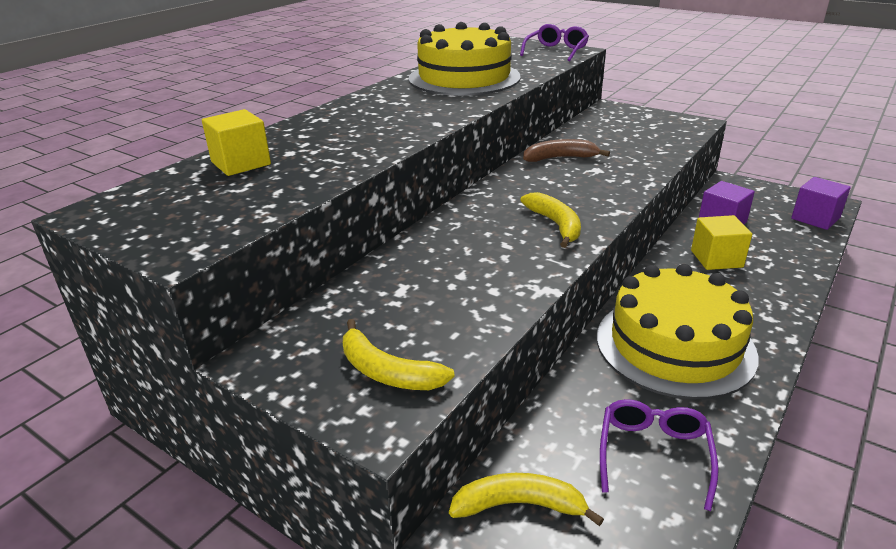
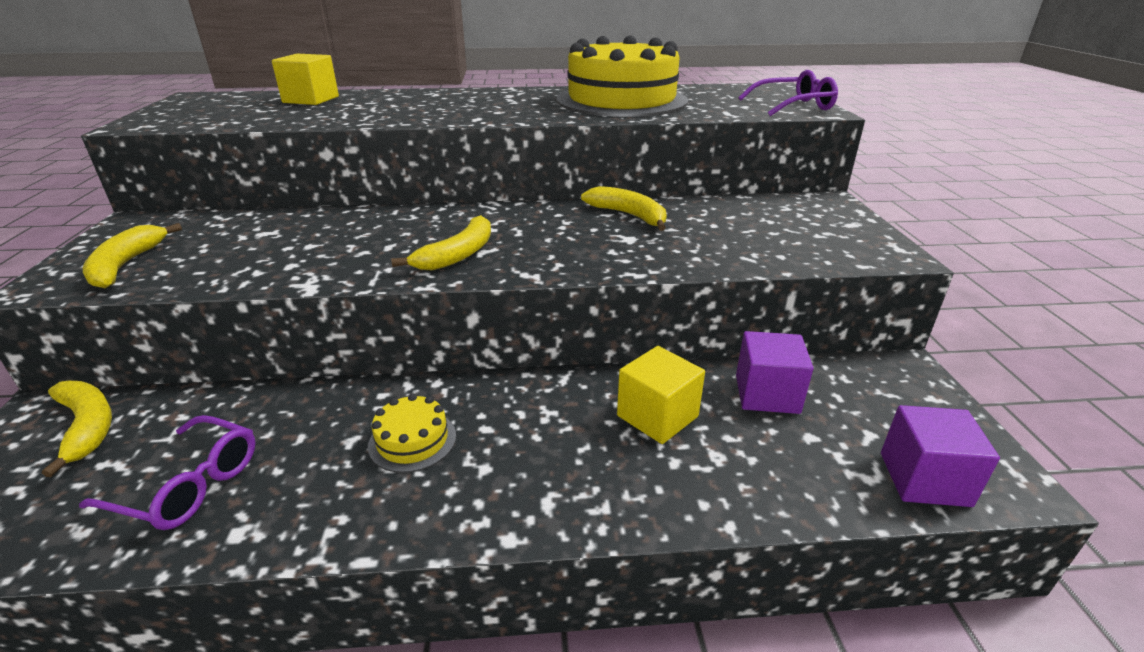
camera: 50 degrees right, 0 degrees up
brown banana [523,139,610,162] -> yellow banana [581,186,667,231]
yellow cake [597,264,758,399] -> yellow cake [368,393,456,473], size x0.42
purple glasses [600,399,719,511] -> purple glasses turned 45 degrees clockwise [79,415,256,530]

